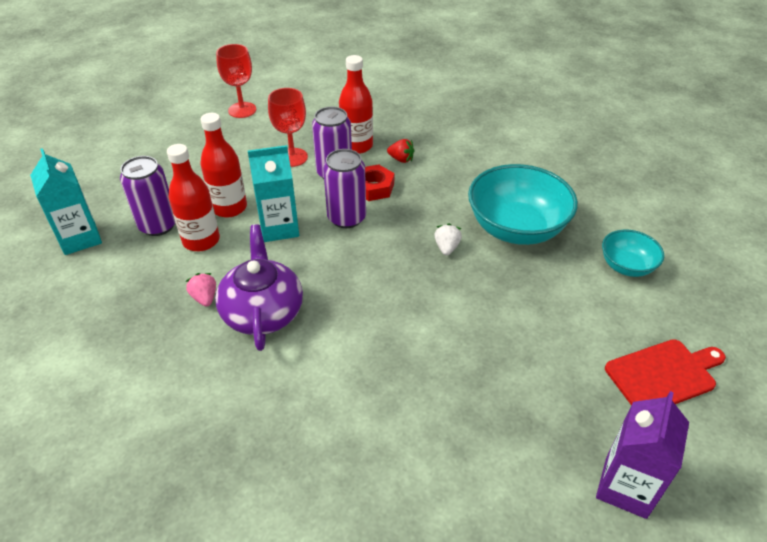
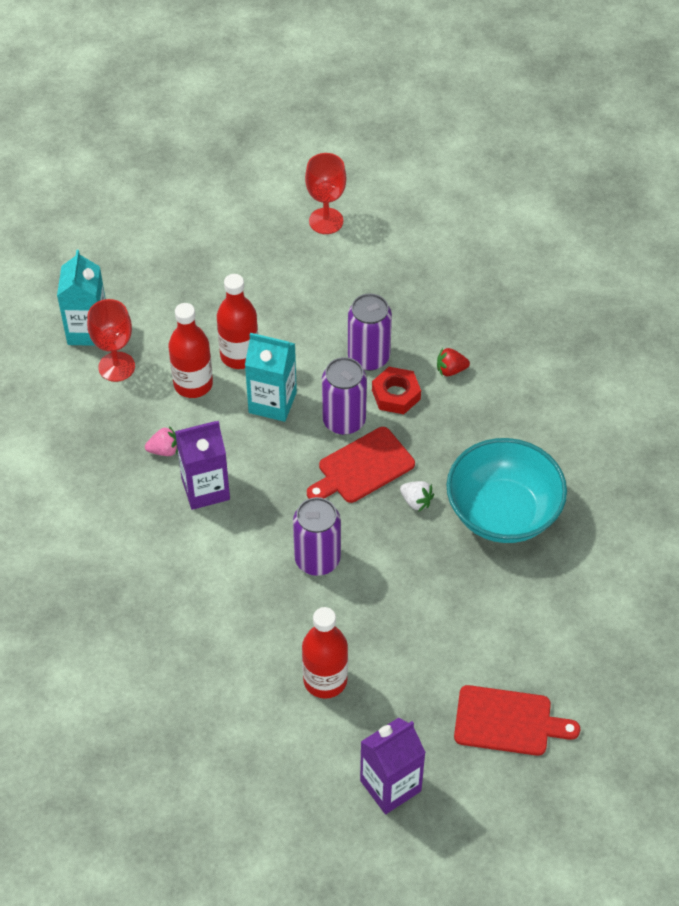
camera: 30 degrees right, 10 degrees up
purple can [120,156,175,236] -> purple can moved to [293,497,341,576]
pink strawberry [186,273,216,307] -> pink strawberry turned 75 degrees clockwise [145,426,178,456]
purple teapot [215,224,303,351] -> purple carton [175,421,230,510]
red goblet [268,88,308,167] -> red goblet moved to [87,299,135,382]
red bottle [339,55,373,154] -> red bottle moved to [302,607,348,699]
red strawberry [387,139,414,163] -> red strawberry turned 120 degrees clockwise [437,348,470,376]
white strawberry [434,223,462,255] -> white strawberry turned 90 degrees clockwise [400,481,434,512]
turquoise bowl [602,230,664,277] -> none
none -> red cutting board [307,427,415,503]

